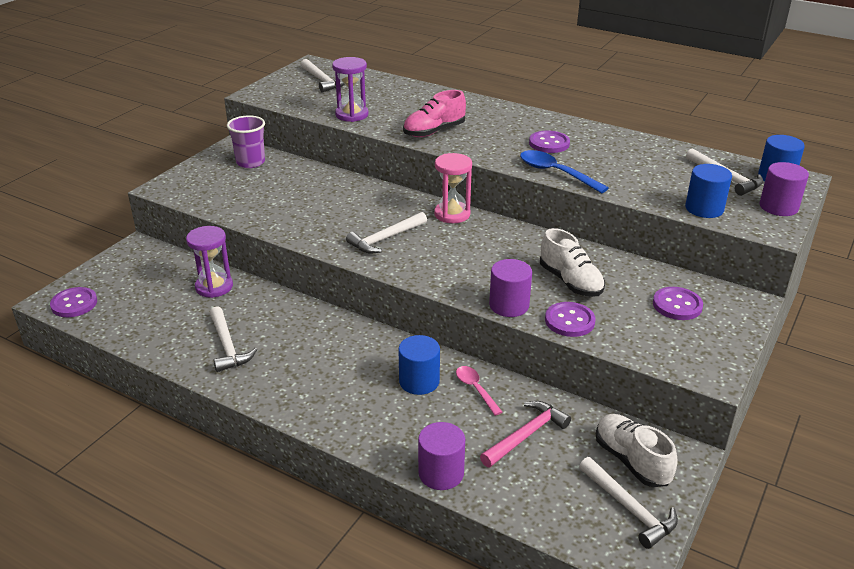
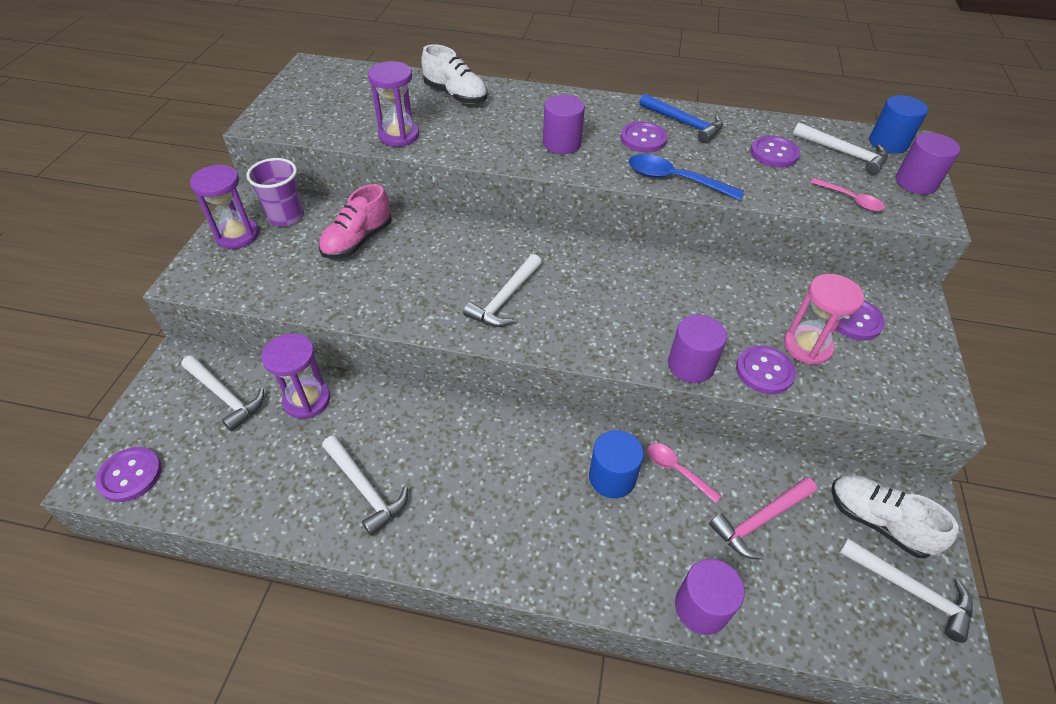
camera: 20 degrees left, 15 degrees up
white hammer [301,59,345,92] -> white hammer moved to [181,355,264,432]
pink shoe [403,90,466,137] -> pink shoe moved to [319,184,392,259]
pink hourglass [434,153,472,223] -> pink hourglass moved to [784,274,864,365]
pink hammer [480,401,571,467] -> pink hammer turned 150 degrees counterclockwise [709,477,817,560]
white shoe [540,228,605,297] -> white shoe moved to [421,44,488,104]
blue cylinder [685,164,732,218] -> pink spoon [810,178,885,212]
none -> purple hourglass [190,165,259,249]
none -> purple cylinder [543,95,585,154]
none -> blue hammer [639,94,723,143]
none -> purple button [750,135,800,168]

